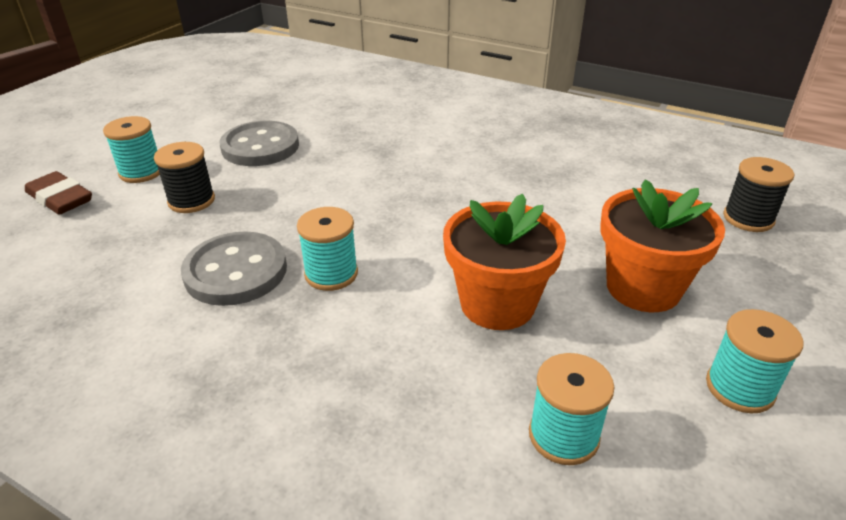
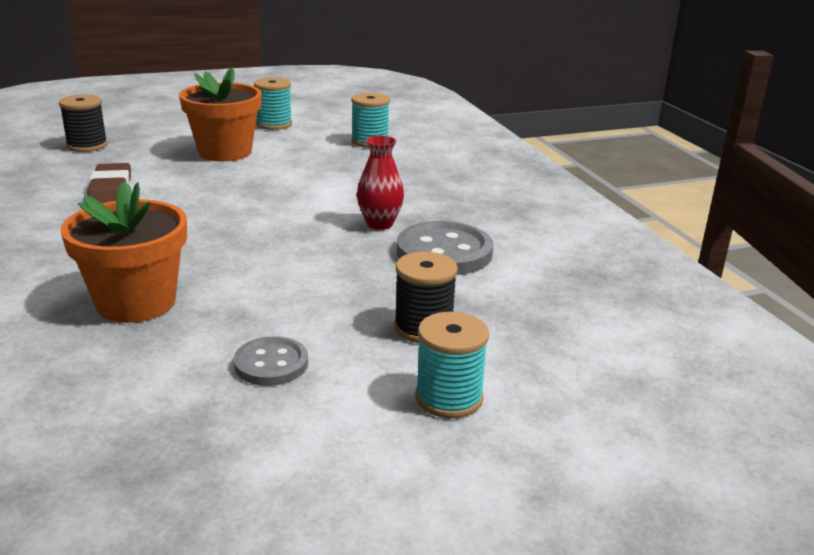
camera: 140 degrees left, 10 degrees down
brown eraser [25,171,92,215] -> brown eraser moved to [87,163,131,203]
grey button [220,121,299,166] -> grey button [234,336,308,386], size x0.60
turquoise spool [297,207,358,291] -> red vase [357,135,404,230]
orange flower pot [443,194,566,330] -> orange flower pot moved to [61,182,187,323]

